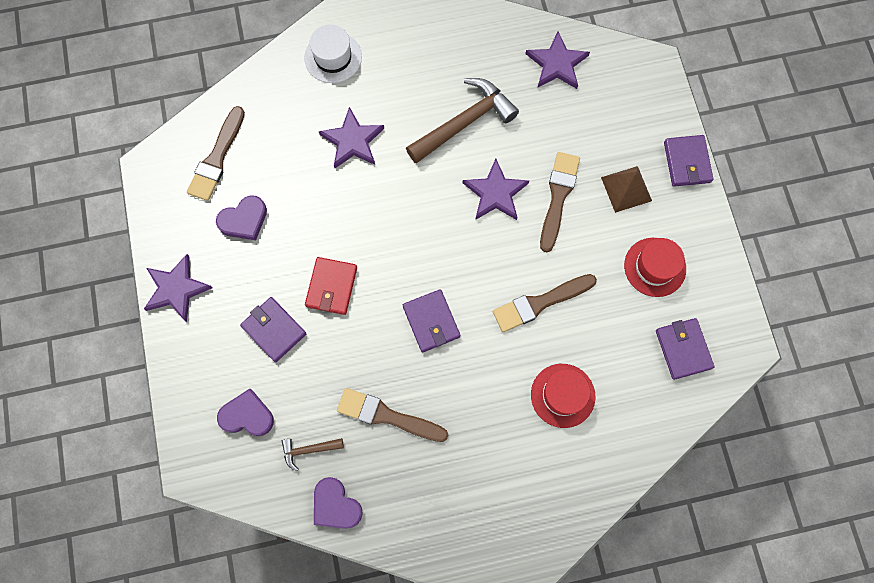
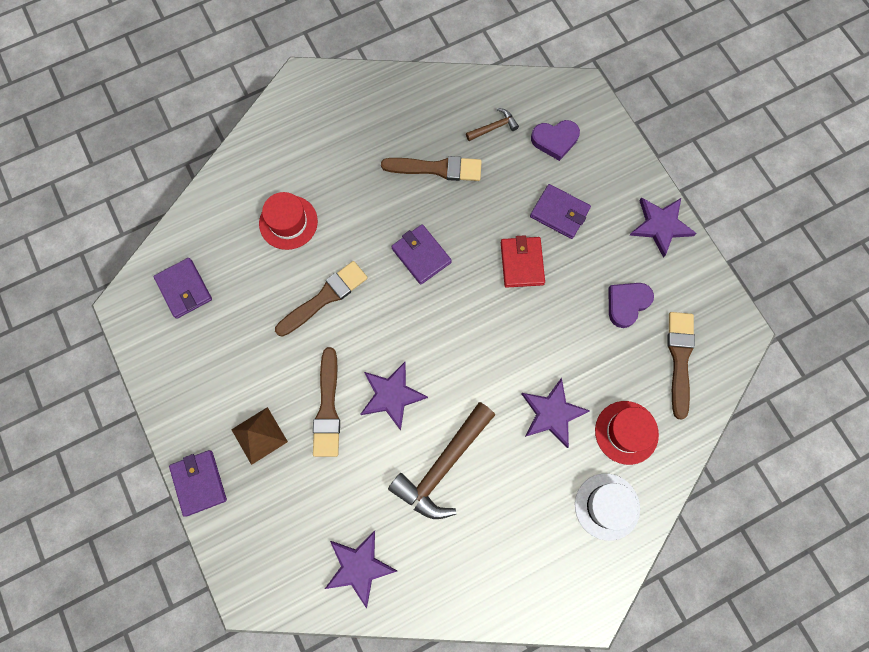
camera: 165 degrees right, 0 degrees up
purple heart [314,477,363,529] -> none
red hat [624,238,686,297] -> red hat moved to [595,401,659,465]

